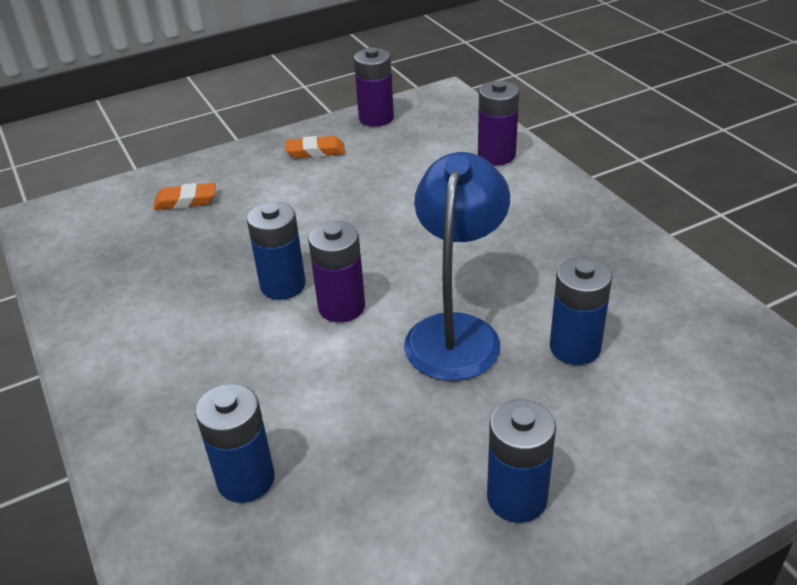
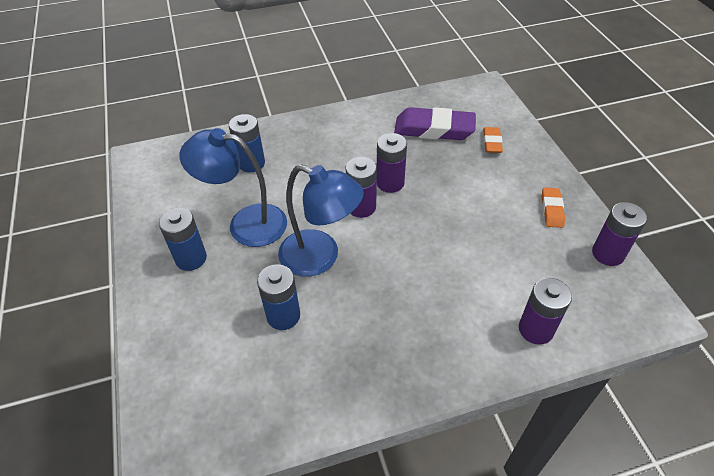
camera: 100 degrees right, 10 degrees up
blue battery [247,202,306,300] -> purple battery [377,133,407,193]
none -> blue lamp [179,128,287,247]
none -> purple eraser [394,107,476,140]

